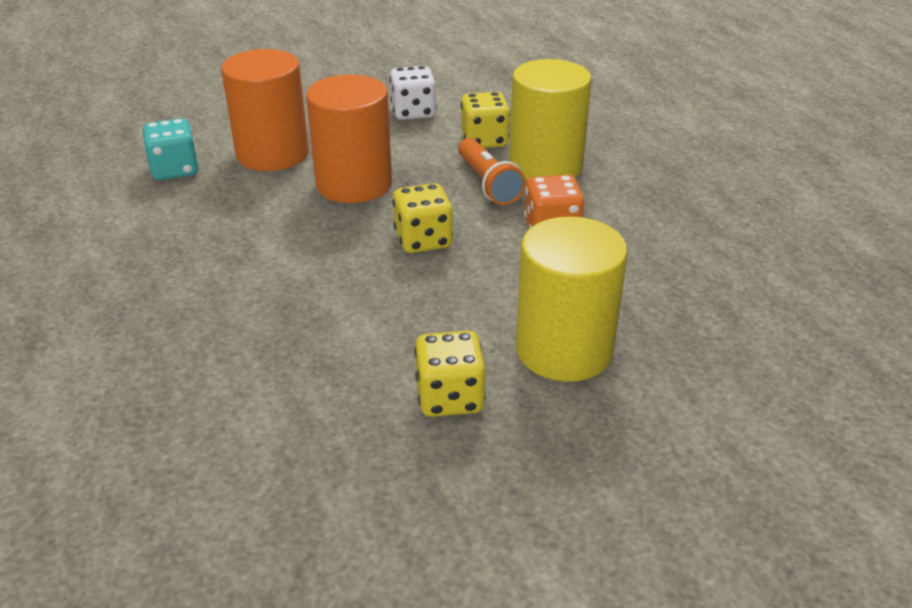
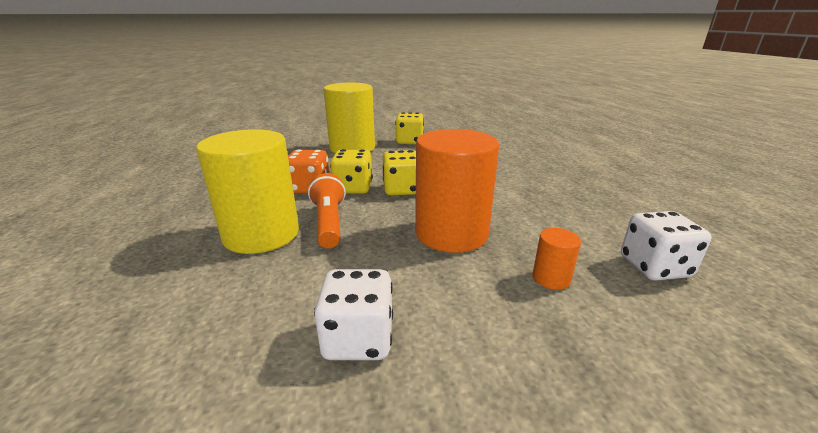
camera: 170 degrees left, 10 degrees down
turquoise dice [143,118,199,180] -> white dice [621,211,712,281]
orange cylinder [221,49,309,171] -> orange cylinder [532,228,581,290], size x0.42
yellow dice [461,92,510,148] -> yellow dice moved to [330,149,373,194]

